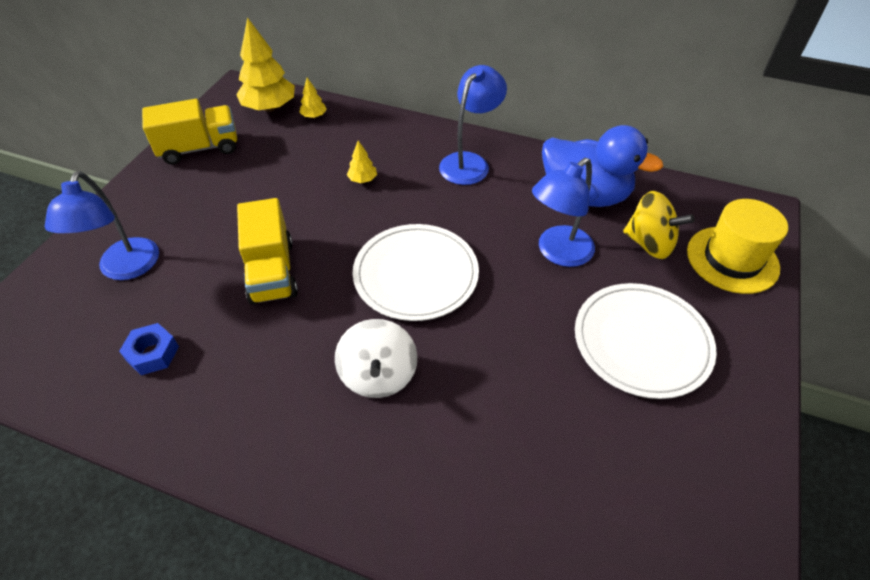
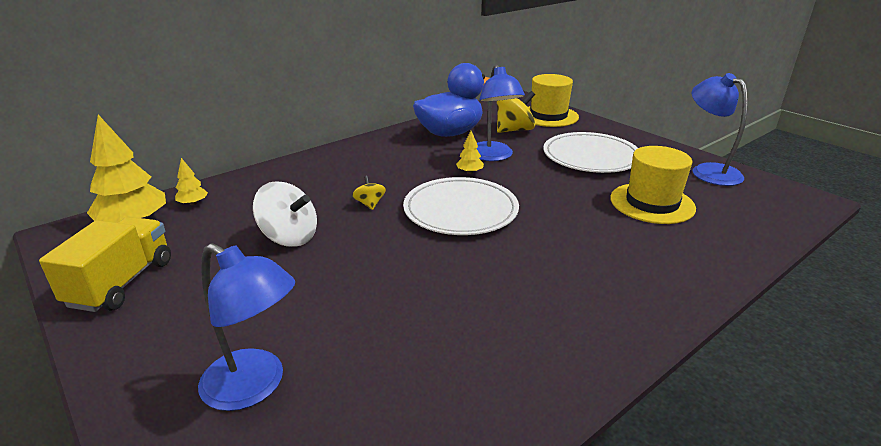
camera: 60 degrees left, 20 degrees down
blue nut [119,323,179,375] -> none
yellow truck [237,198,298,305] -> none
white spinning top [335,319,417,398] -> white spinning top moved to [253,181,317,247]
yellow tree [347,141,377,183] -> yellow tree moved to [456,131,484,174]
blue lamp [439,65,507,185] -> blue lamp moved to [692,73,748,186]
none -> yellow spinning top [352,176,386,210]
none -> yellow hat [610,146,696,224]

